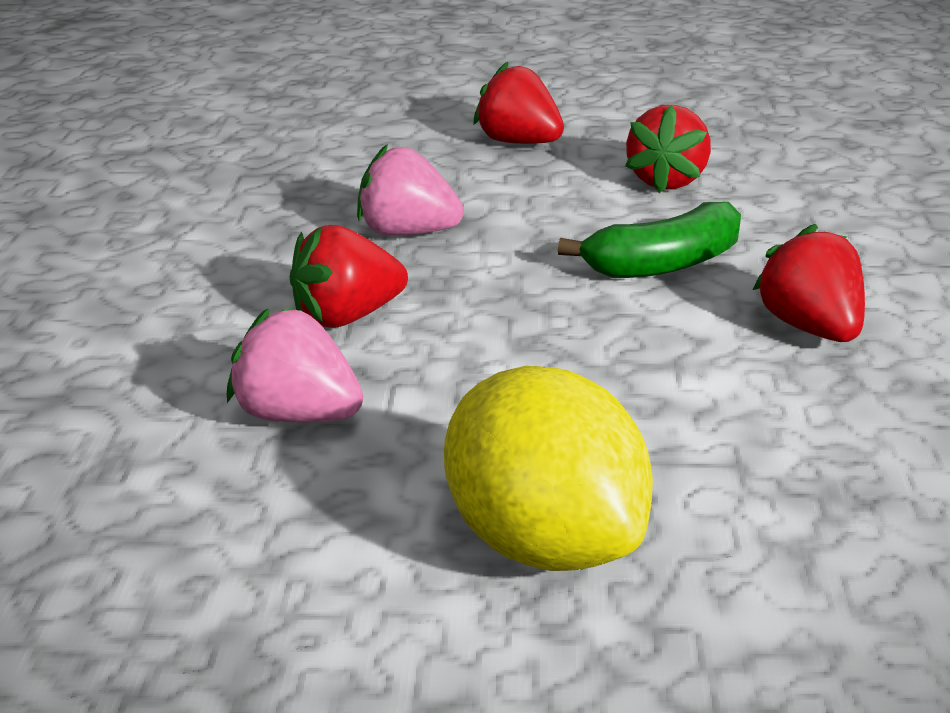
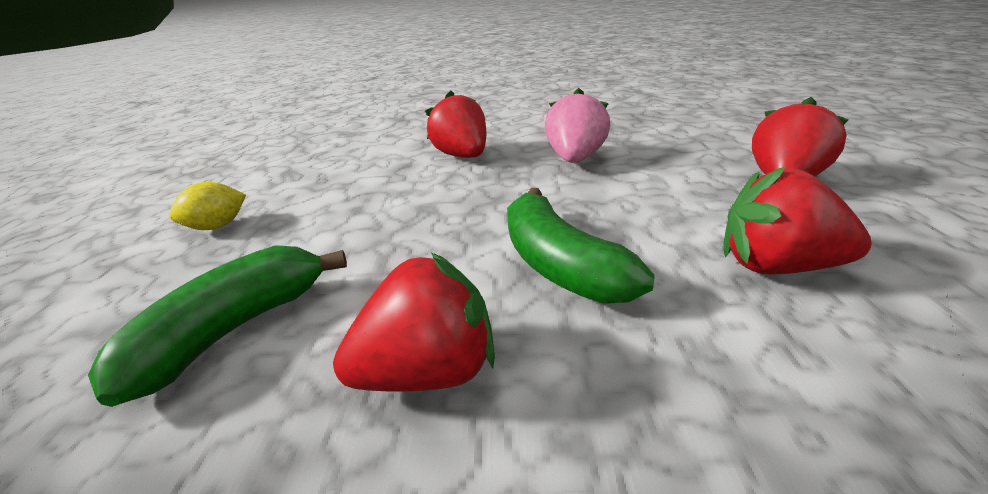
camera: 90 degrees right, 0 degrees up
pink strawberry [227,307,363,422] -> none
yellow lemon [444,366,653,571] -> yellow lemon [169,182,246,230], size x0.43
none -> green banana [88,245,347,407]

